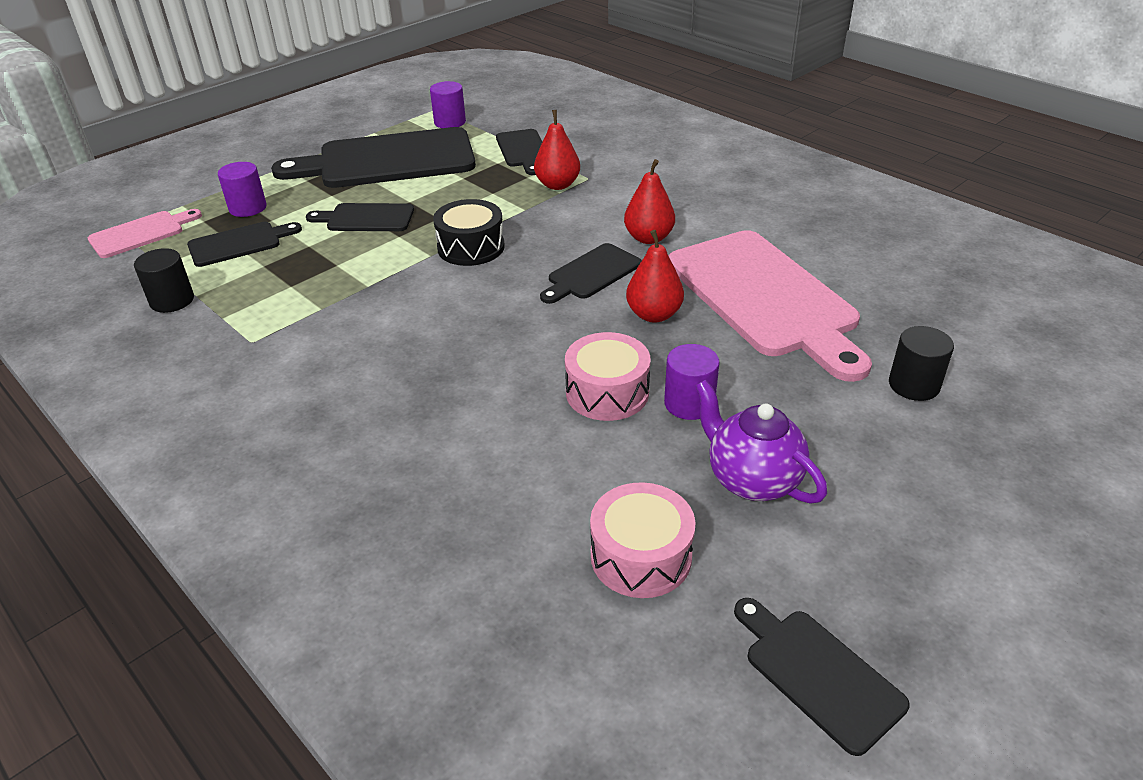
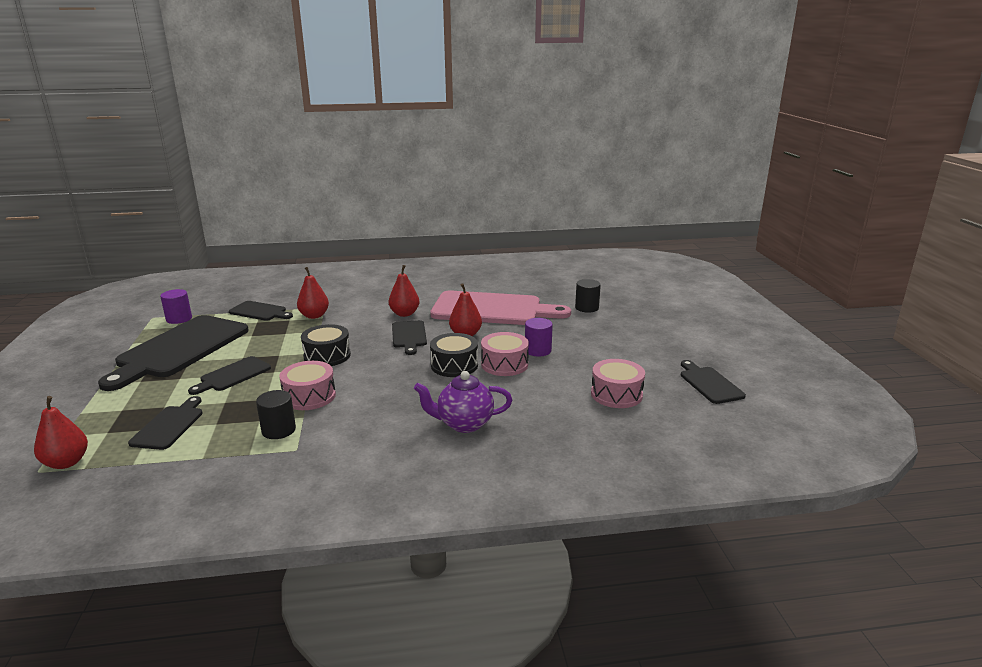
camera: 55 degrees left, 15 degrees down
pink cutting board [88,209,202,258] -> red pear [34,396,88,469]
black cylinder [134,248,194,313] -> black cylinder moved to [256,390,296,439]
purple cylinder [218,162,267,217] -> none
purple teapot [695,380,827,504] -> purple teapot moved to [414,371,512,433]
black cutting board [734,598,910,756] -> black cutting board turned 75 degrees clockwise [681,360,746,404]
none -> pink drum [279,361,336,410]
none -> black drum [430,333,478,377]

